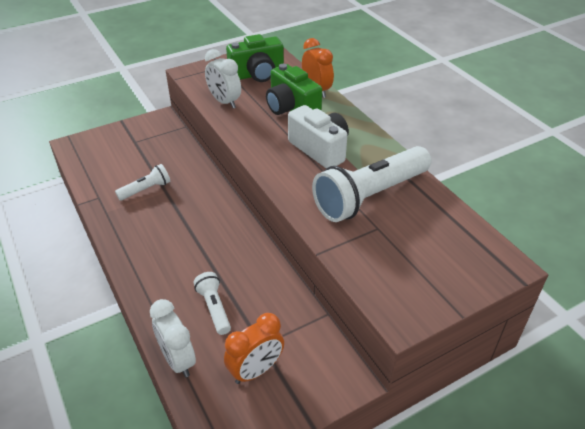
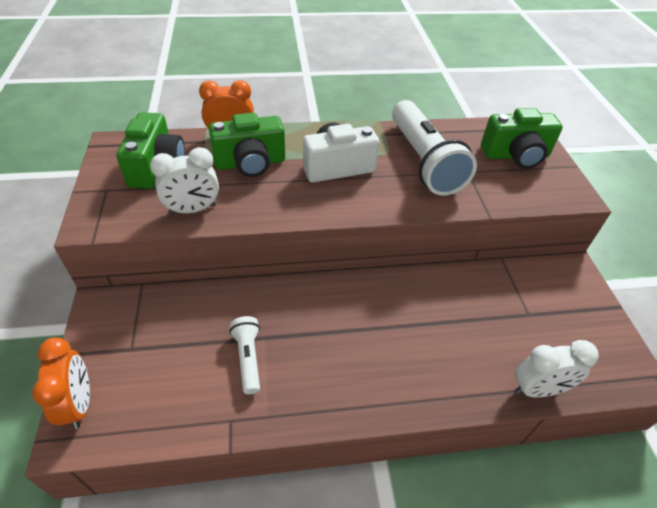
camera: 70 degrees left, 5 degrees up
white flashlight [194,272,231,335] -> none
orange clock [224,313,284,384] -> orange clock moved to [32,337,90,429]
none -> green camera [481,108,563,169]

